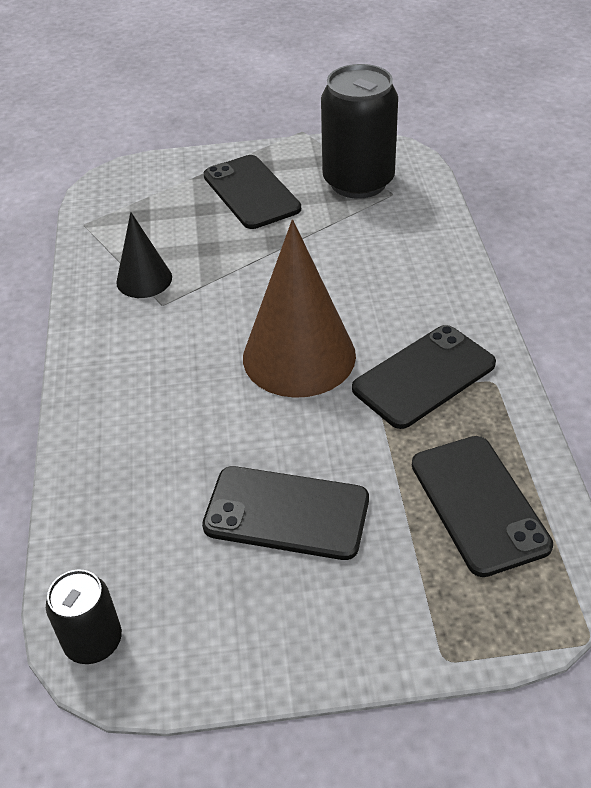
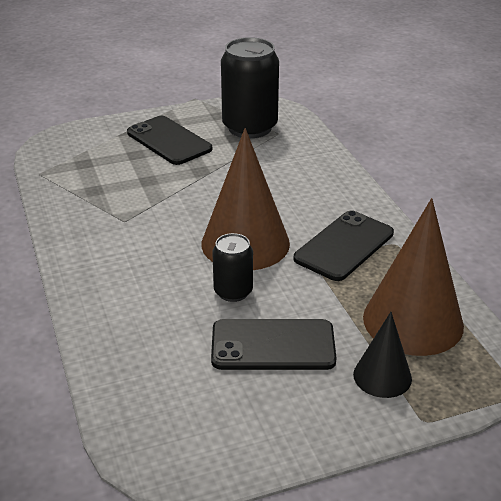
camera: 15 degrees left, 10 degrees down
black can [46,569,122,664] -> black can moved to [212,233,253,302]
black cone [116,212,172,298] -> black cone moved to [353,312,412,398]
black phone [412,436,553,577] -> brown cone [363,198,464,356]

